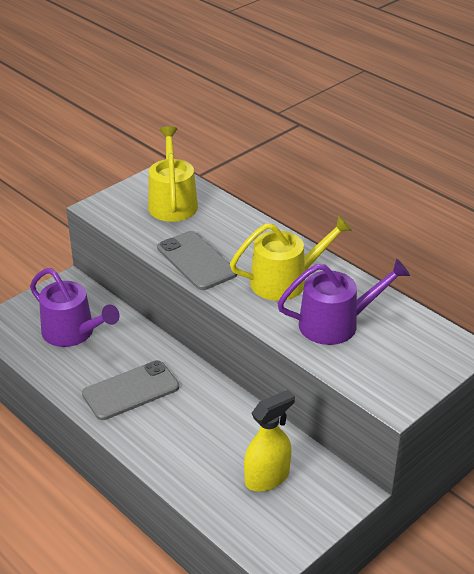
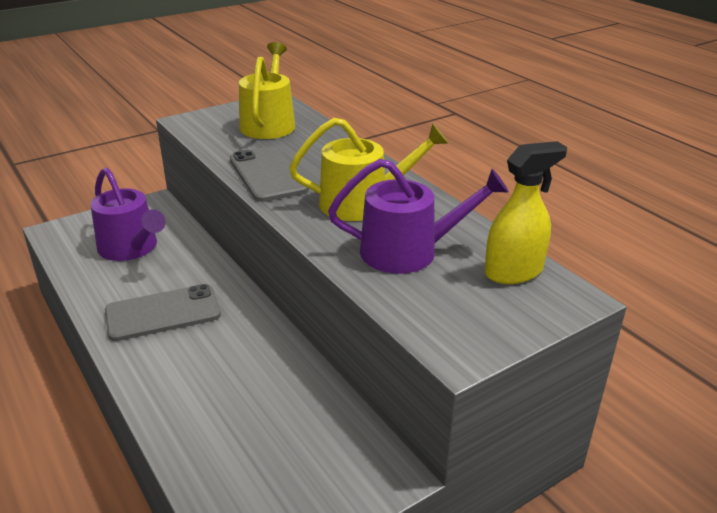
camera: 10 degrees right, 5 degrees down
yellow spray bottle [244,390,295,492] -> yellow spray bottle moved to [485,141,567,284]

